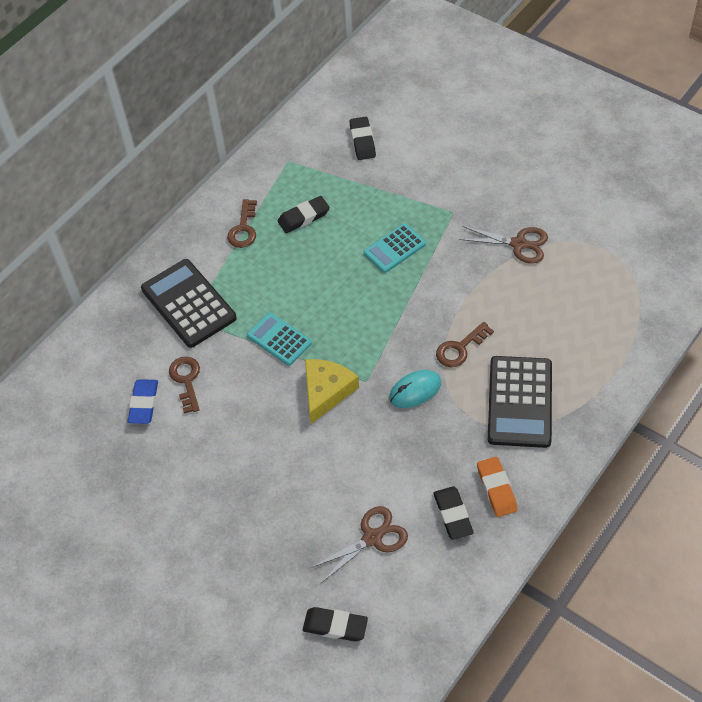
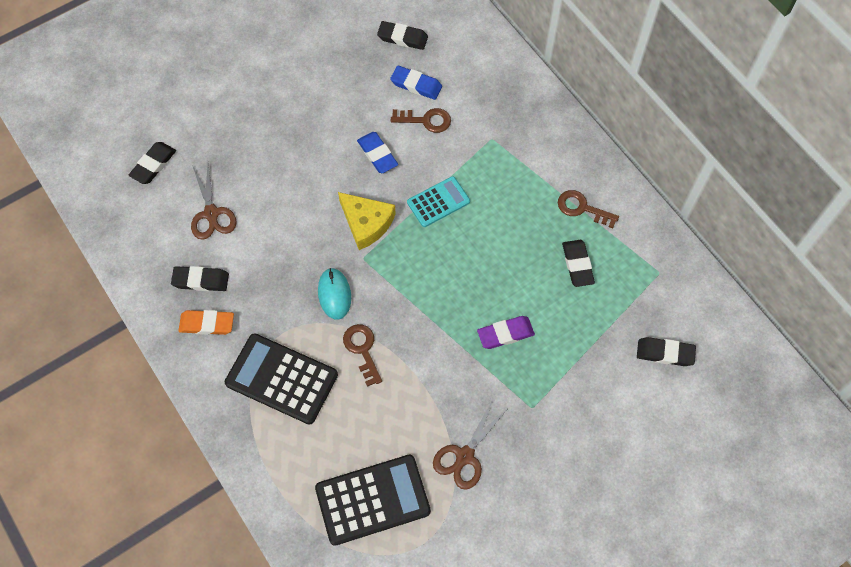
camera: 105 degrees right, 10 degrees up
black calculator [141,259,237,348] -> black calculator moved to [315,455,431,546]
turquoise calculator [363,223,426,273] -> purple eraser [477,316,535,349]
none -> blue eraser [357,132,398,173]
none -> black eraser [377,21,428,50]

